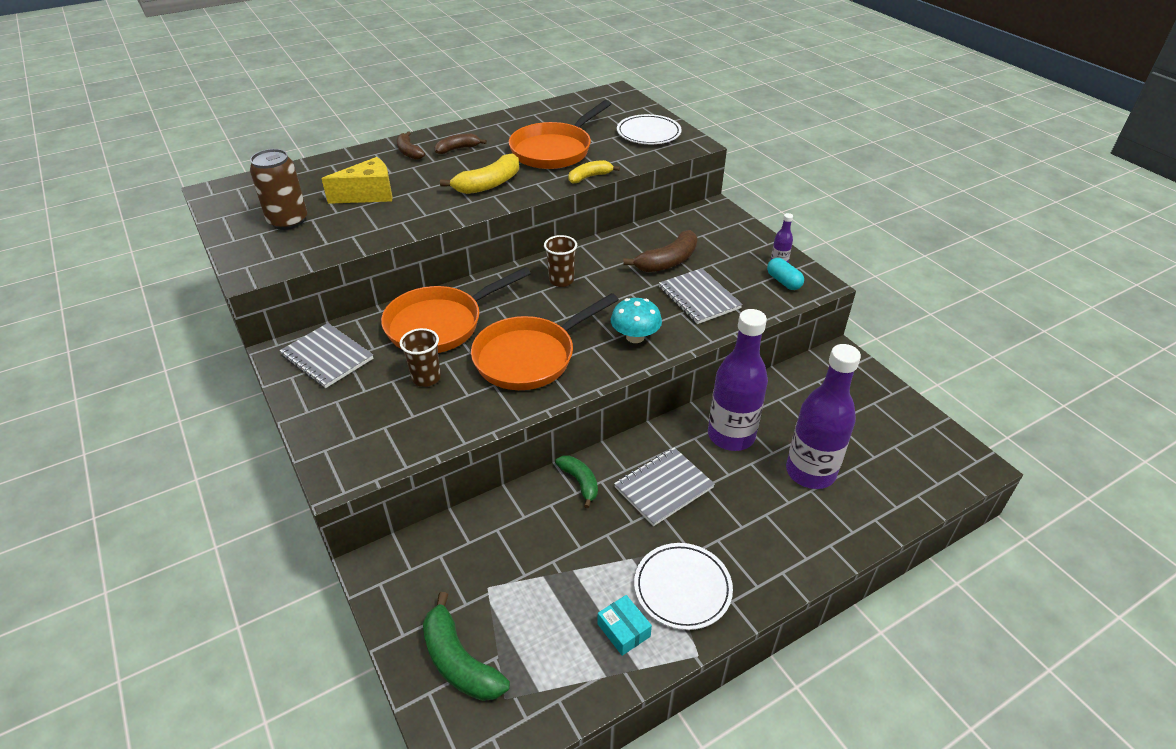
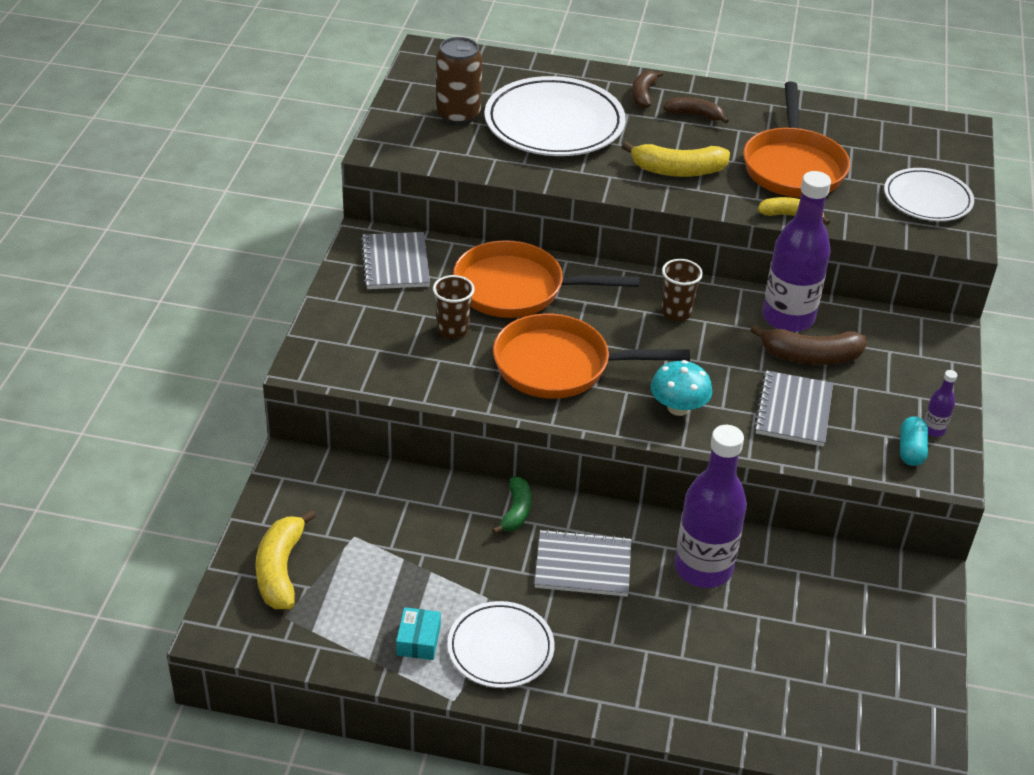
camera: 40 degrees right, 0 degrees up
yellow cheese [322,157,393,204] -> white plate [484,76,626,156]
green banana [423,592,510,701] -> yellow banana [255,510,316,609]
orange pan [509,100,611,169] -> orange pan turned 75 degrees counterclockwise [743,82,850,198]
purple bottle [786,344,861,489] -> purple bottle moved to [762,171,831,332]

